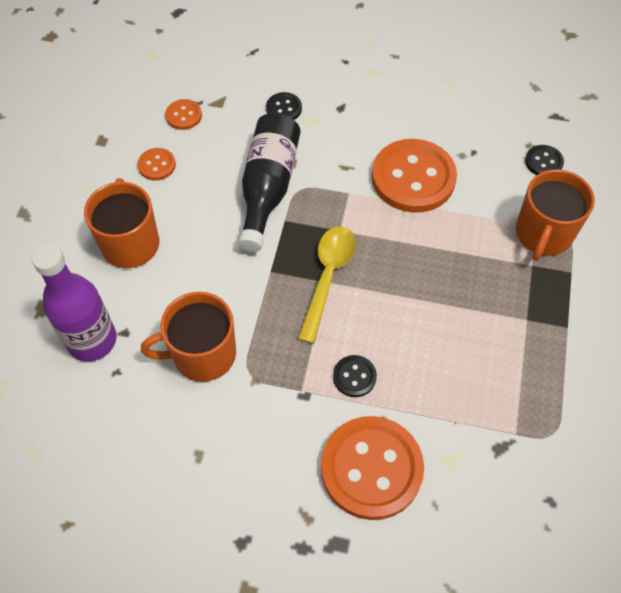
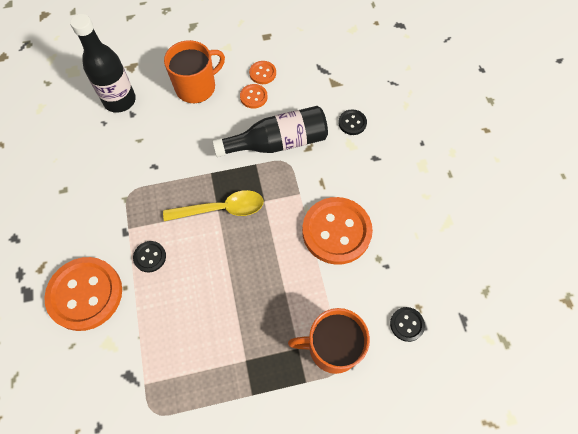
camera: 65 degrees right, 5 degrees up
purple bottle [31,244,117,362] -> black bottle [70,14,136,113]
orange mug [141,292,236,382] -> none
orange button [165,99,202,130] -> orange button moved to [240,84,268,109]

